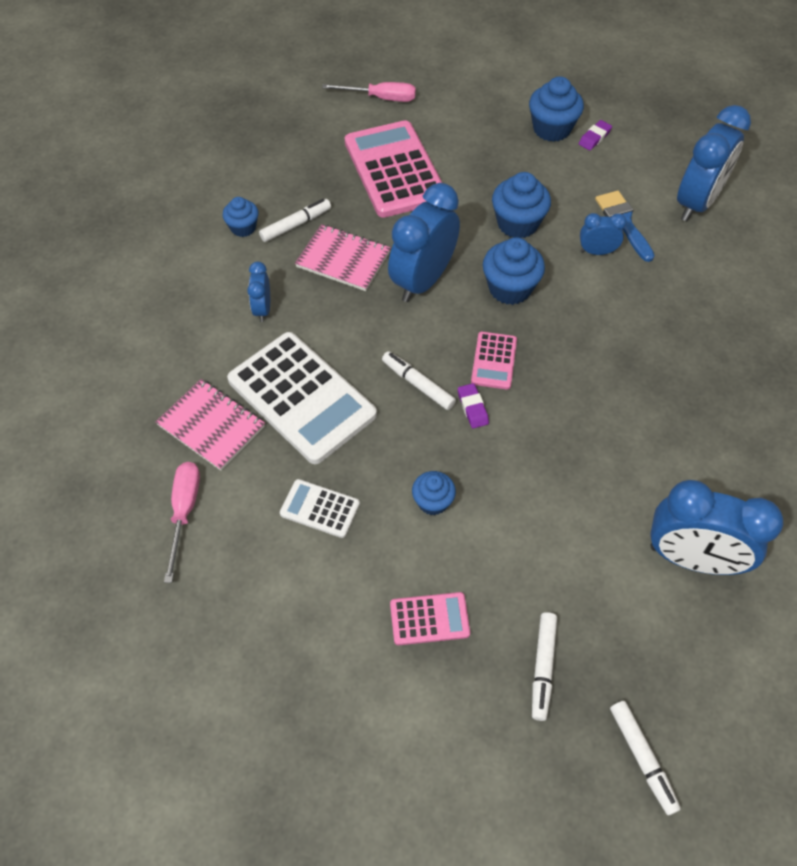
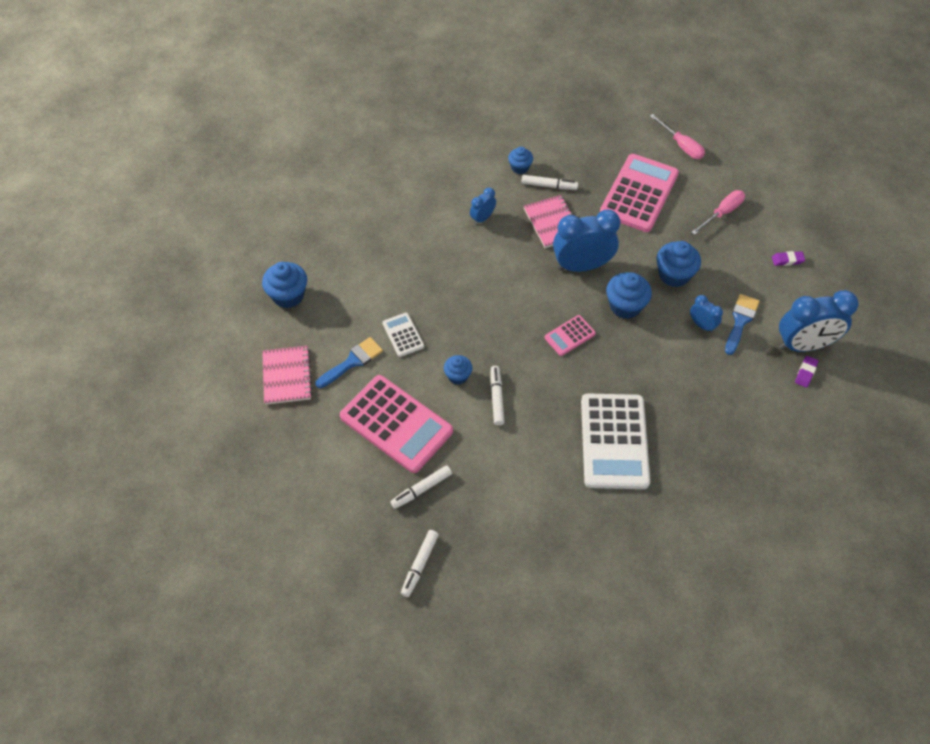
camera: 45 degrees right, 0 degrees up
pink notebook [155,379,265,471] -> pink notebook moved to [262,345,313,405]
pink screwdriver [164,462,200,583] -> pink screwdriver moved to [691,190,745,235]
white calculator [227,332,377,464] -> white calculator moved to [581,393,650,489]
white marker [382,351,456,410] -> white marker moved to [490,366,504,426]
pink calculator [390,592,470,645] -> pink calculator [340,375,453,473], size x2.11
purple eraser [458,383,489,428] -> purple eraser moved to [795,356,818,388]
blue cupcake [529,76,584,142] -> blue cupcake moved to [262,262,307,308]
blue clock [650,480,783,575] -> none
none -> blue brush [315,337,383,388]

